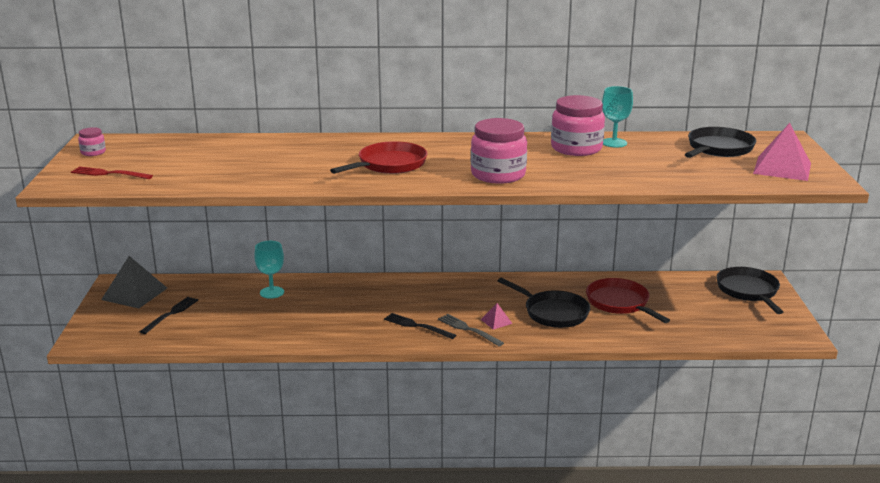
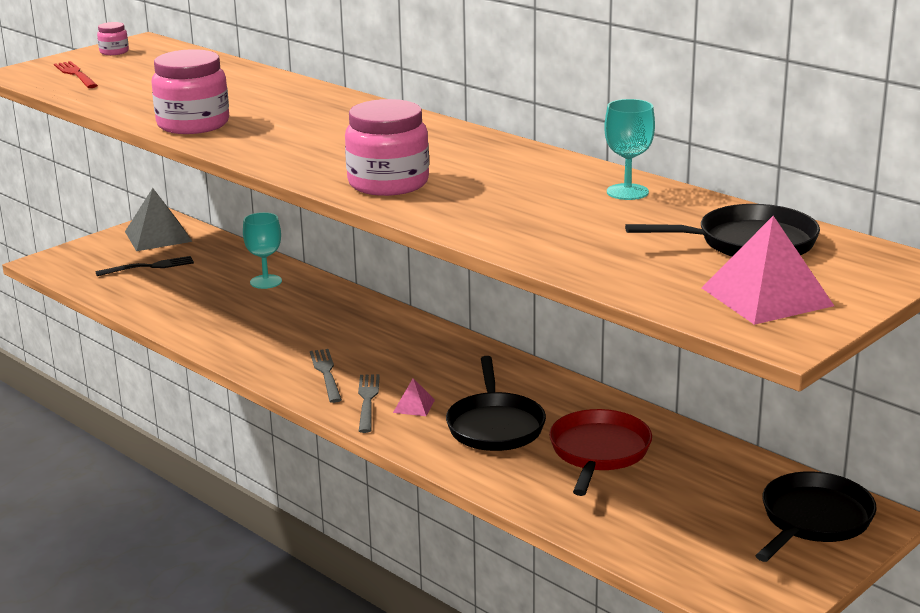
camera: 45 degrees right, 0 degrees up
red pan [330,141,427,174] -> none
black fork [384,313,456,339] -> grey fork [310,349,342,403]
pink jar [551,95,605,156] -> pink jar moved to [151,49,229,134]

